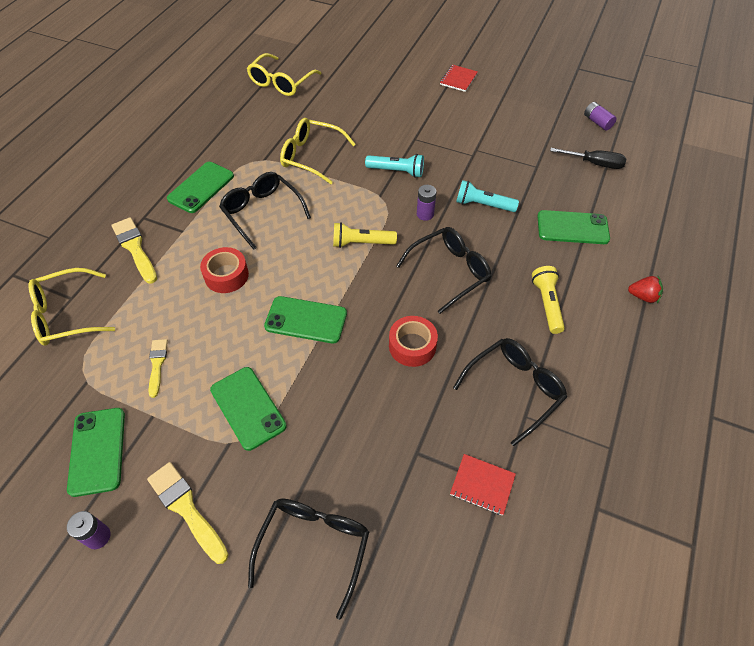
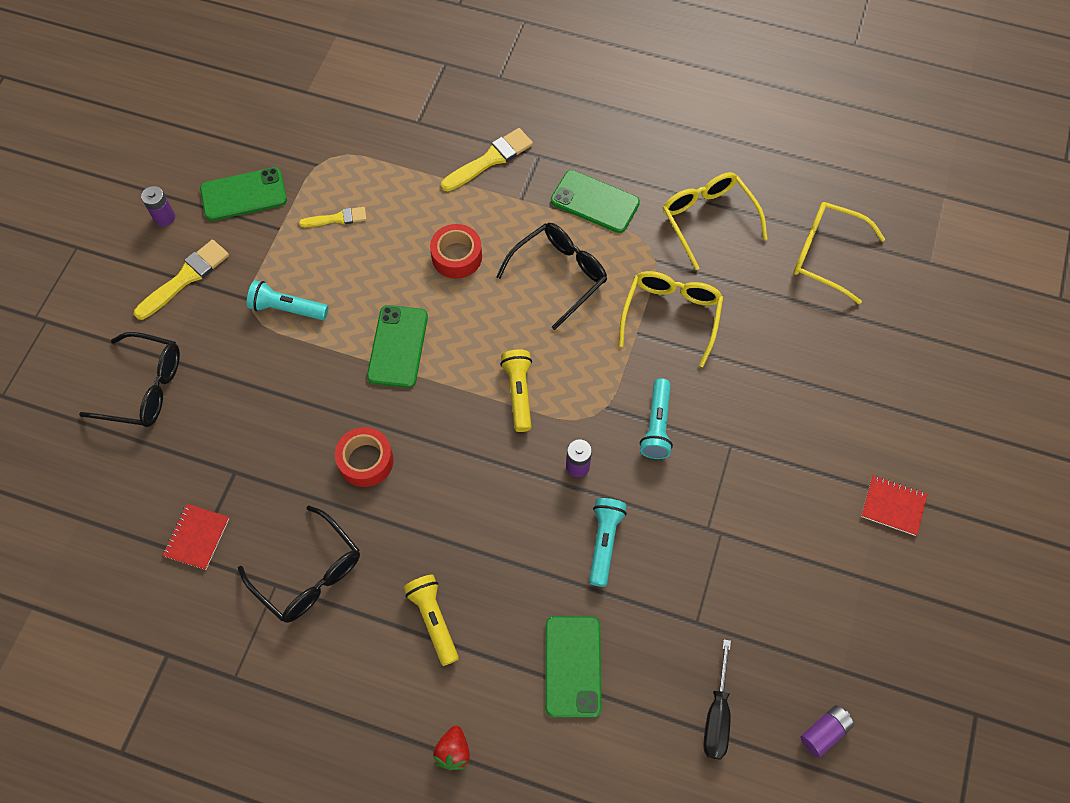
camera: 85 degrees right, 10 degrees up
yellow glasses [28,268,115,346] -> yellow glasses moved to [663,172,768,270]
green phone [210,367,287,451] -> turquoise flashlight [247,280,328,320]
black glasses [396,227,492,314] -> none
yellow flashlight [532,266,565,334] -> yellow flashlight turned 105 degrees counterclockwise [404,575,459,666]

